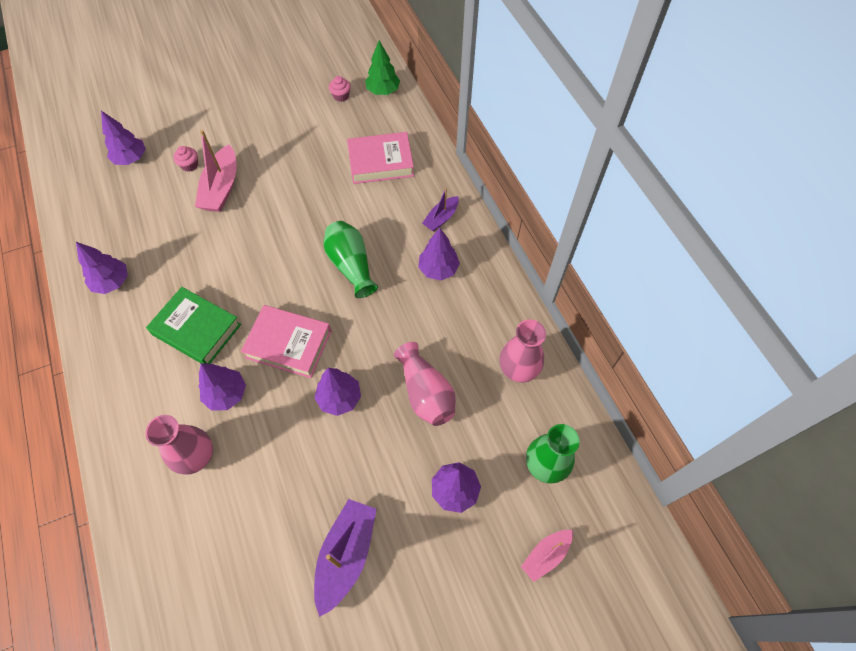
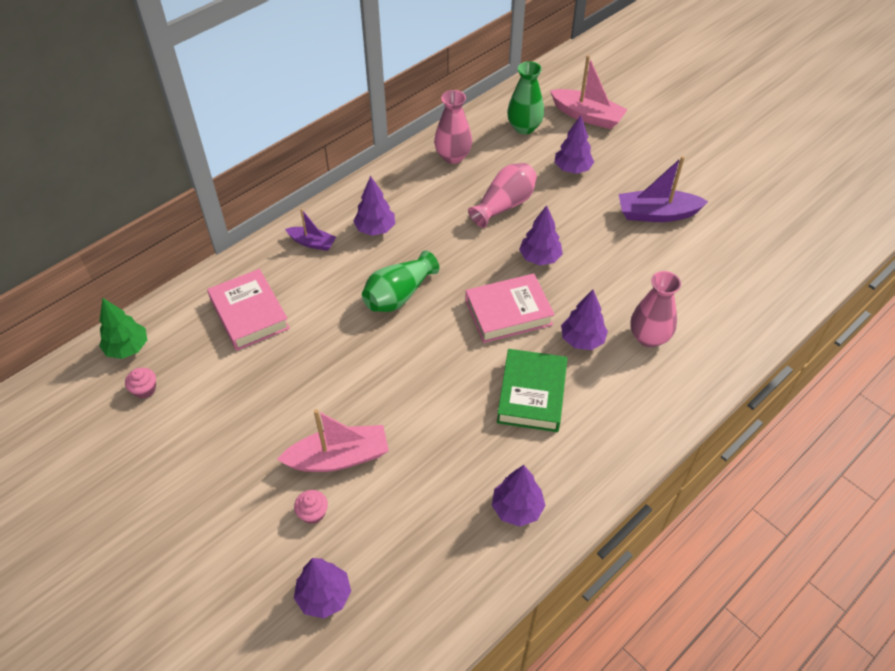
camera: 110 degrees left, 10 degrees down
pink book [241,305,331,378] -> pink book turned 75 degrees clockwise [465,274,555,343]
pink boat [521,530,573,582] -> pink boat [550,55,628,129], size x1.70

